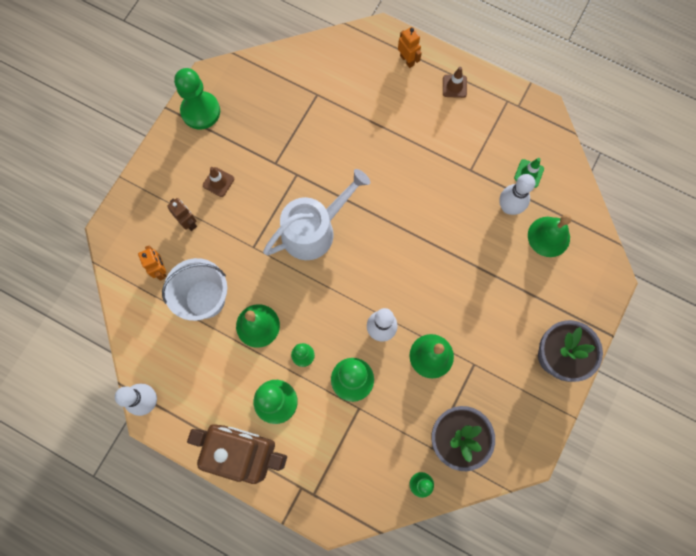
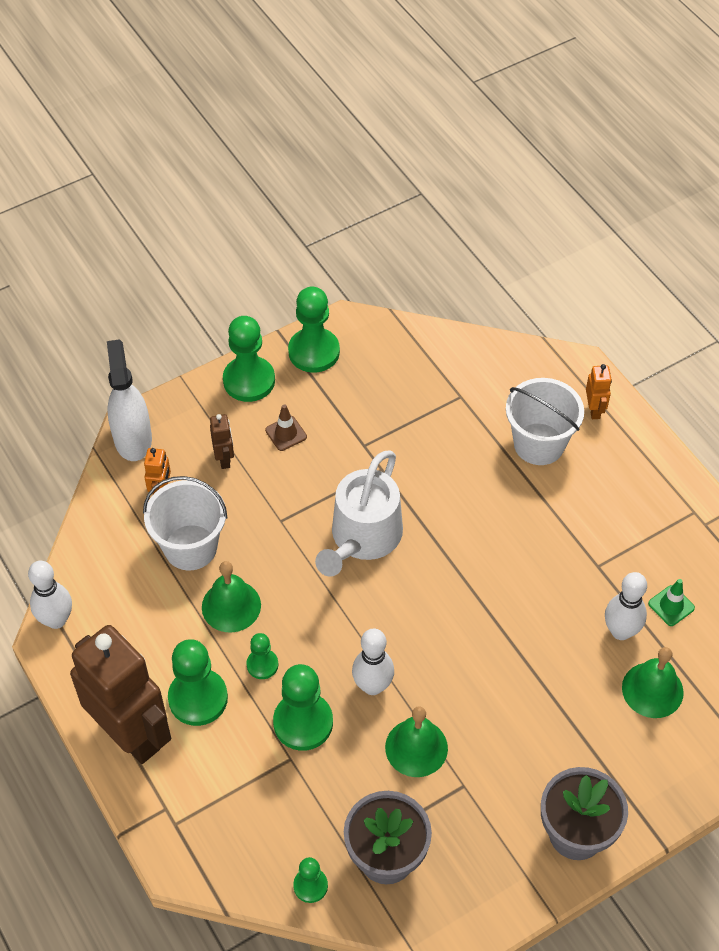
camera: 30 degrees right, 20 degrees down
white watering can [263,169,370,260] -> white watering can turned 120 degrees clockwise [315,450,403,577]
brown traffic cone [443,67,467,98] -> none
none -> white spray bottle [107,339,152,461]
none -> green pawn [223,316,275,402]
none -> white bucket [506,378,584,465]

